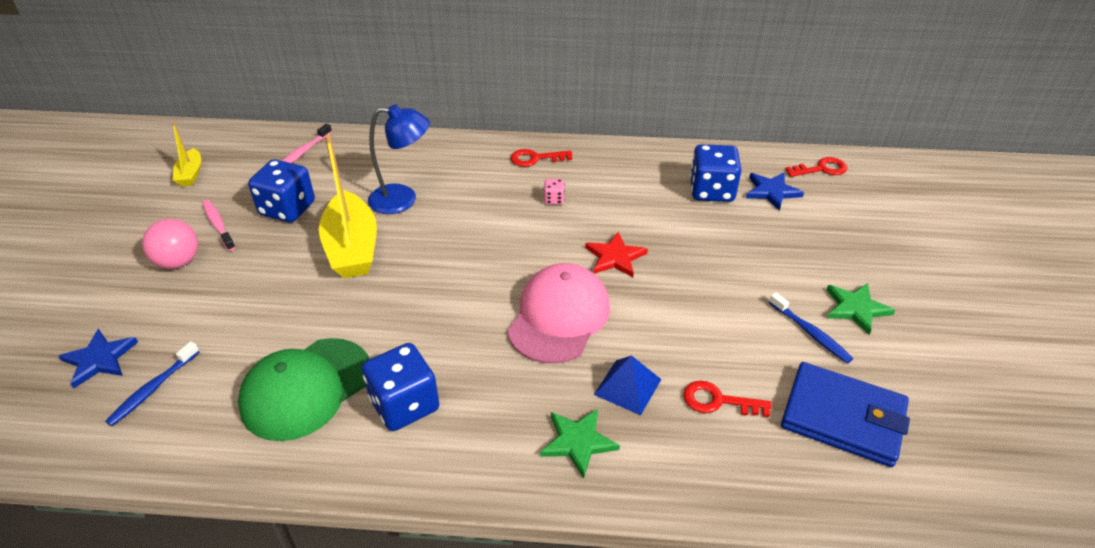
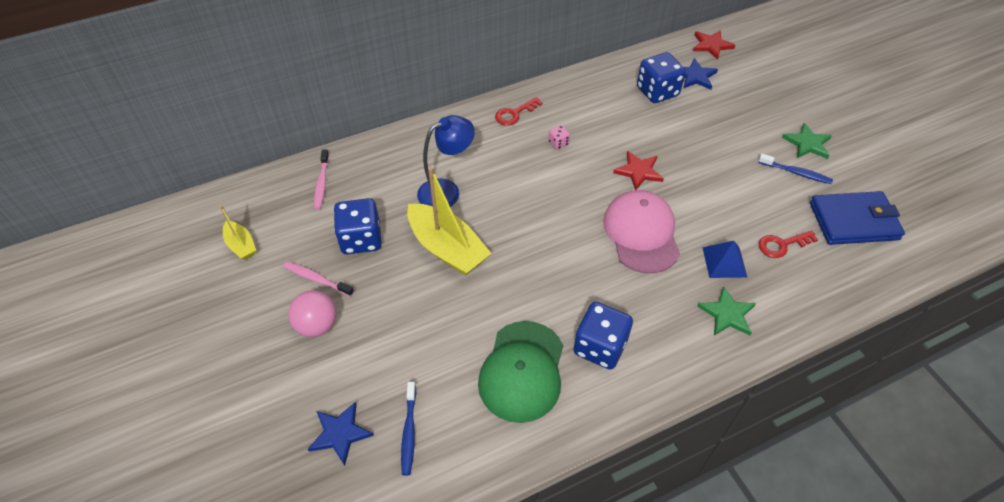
camera: 30 degrees left, 10 degrees up
red key [785,157,847,177] -> red star [693,30,735,60]

